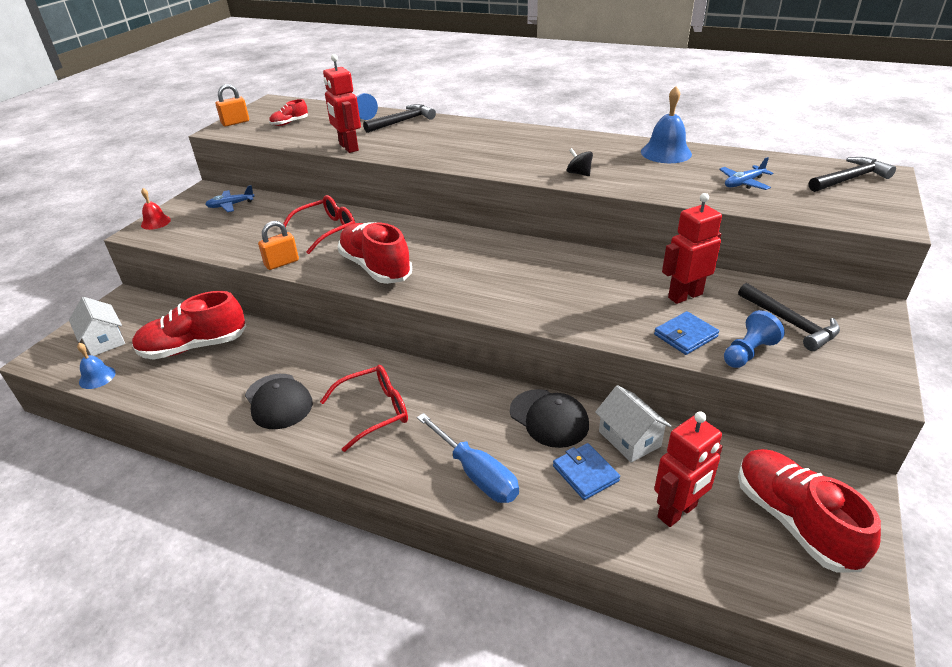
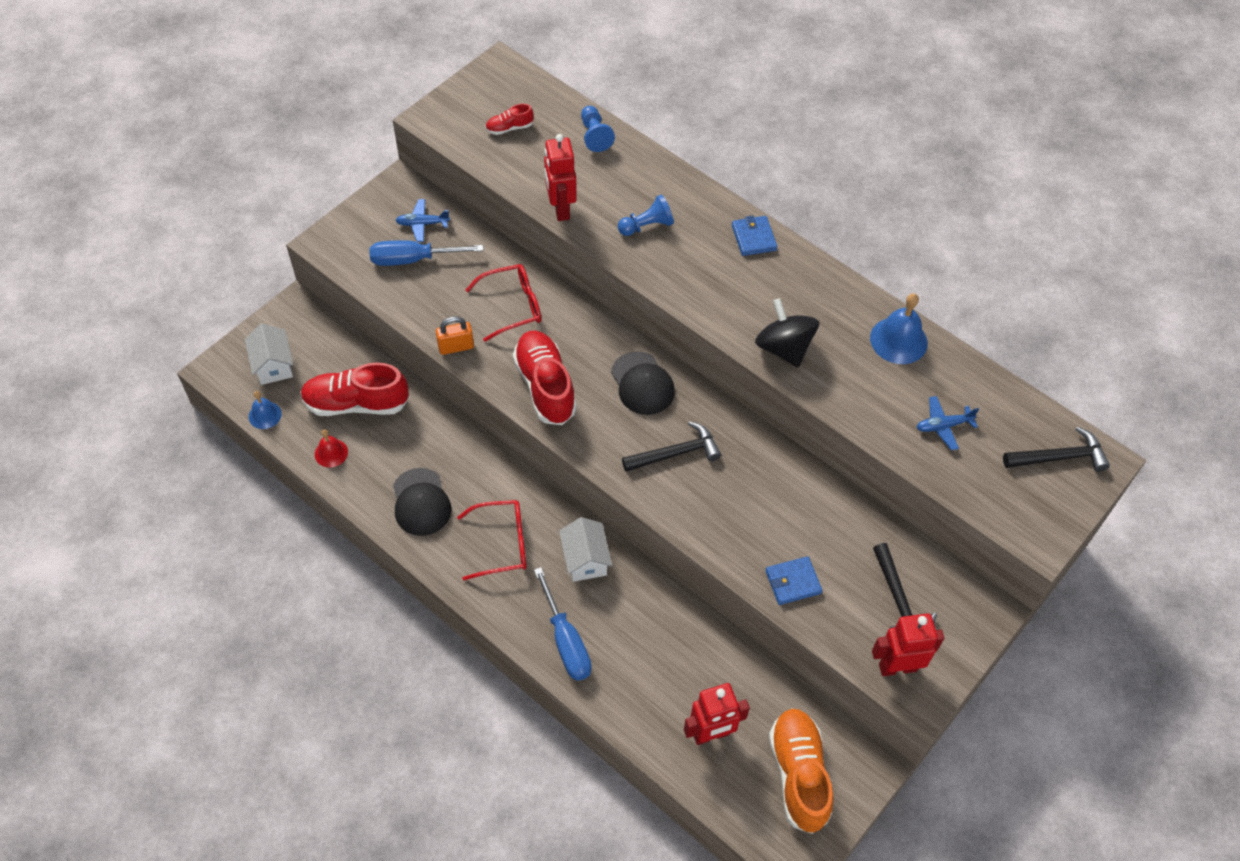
camera: 15 degrees right, 20 degrees up
red bell [141,188,171,230] -> red bell moved to [315,429,348,468]
orange padlock [216,84,249,127] -> none
black hammer [363,104,436,133] -> black hammer moved to [622,421,721,472]
black cap [510,389,589,448] -> black cap moved to [611,352,675,415]
blue wallet [553,443,620,500] -> blue wallet moved to [732,216,777,256]
black spinning top [567,148,593,176] -> black spinning top [755,298,819,368], size x1.95
white house [595,385,671,463] -> white house moved to [559,517,612,582]
red robot [662,193,722,304] -> red robot moved to [872,614,944,676]
blue pawn [724,310,785,368] -> blue pawn moved to [618,194,674,236]
red shoe [738,449,881,572] -> orange shoe [769,708,834,834]
none -> blue screwdriver [369,240,483,266]

